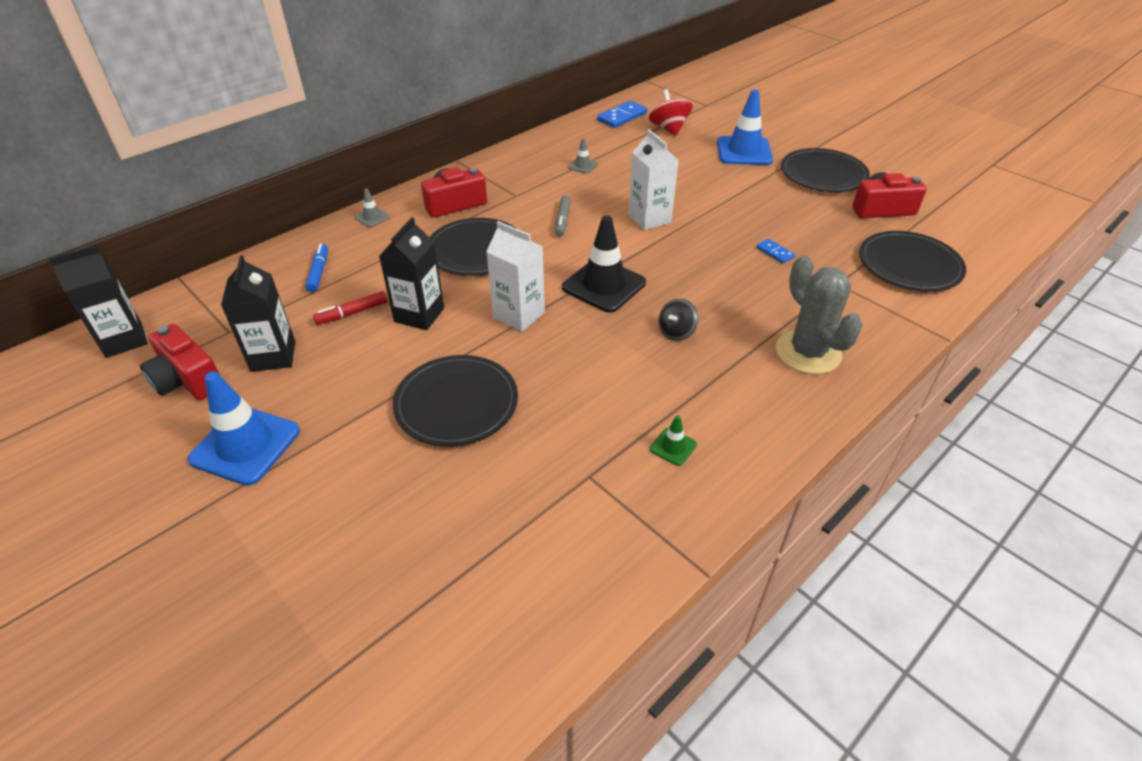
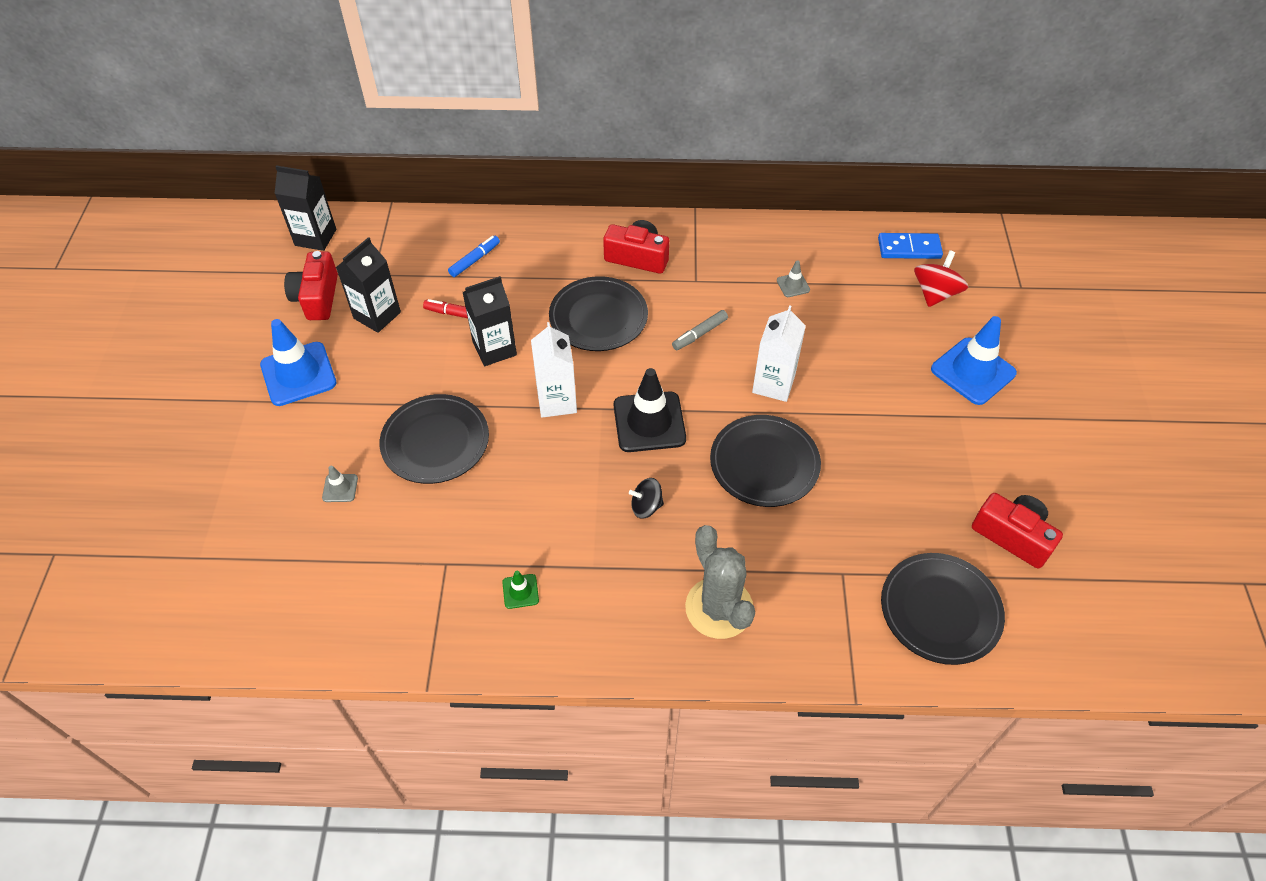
camera: 45 degrees right, 10 degrees up
grey traffic cone [355,189,390,227] -> grey traffic cone moved to [322,466,358,502]
blue domino [757,239,795,263] -> none
grey cactus [776,255,863,374] -> grey cactus turned 45 degrees counterclockwise [685,525,755,639]
black plate [781,148,870,192] -> black plate moved to [710,415,821,507]

